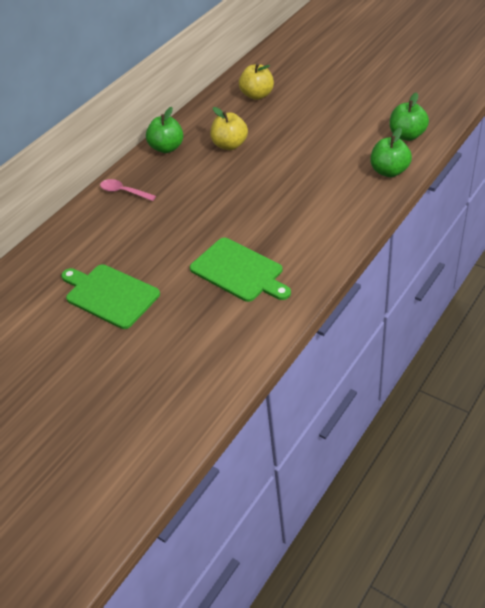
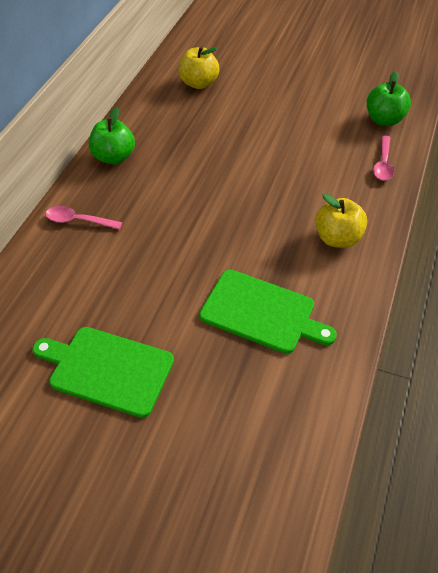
camera: 20 degrees left, 5 degrees up
yellow apple [210,107,248,150] -> yellow apple moved to [315,193,367,248]
green apple [370,127,412,177] -> pink spoon [373,135,394,181]

